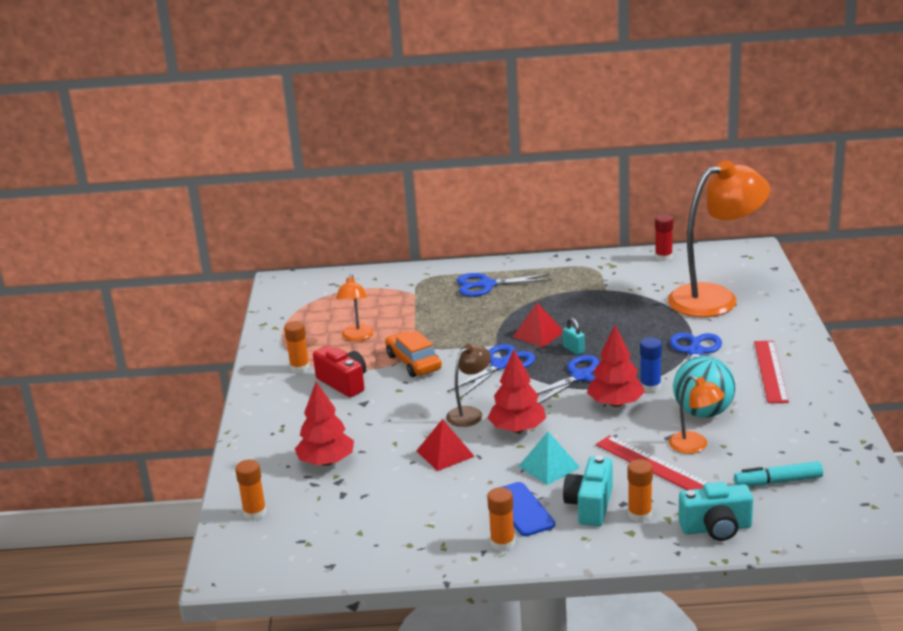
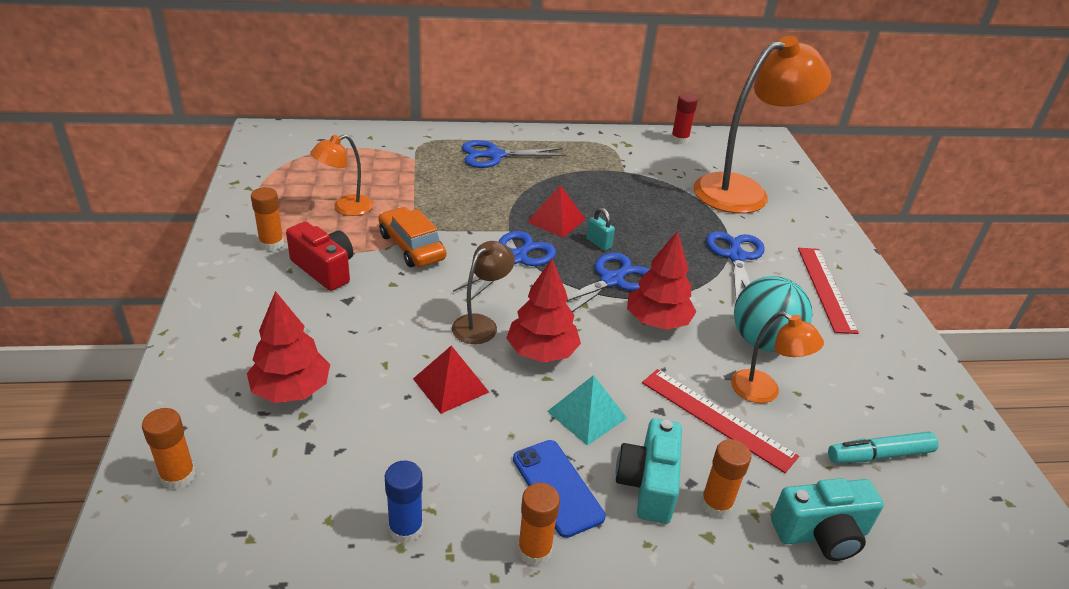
camera: 10 degrees left, 10 degrees up
orange lamp [336,274,374,341] -> orange lamp turned 60 degrees clockwise [310,134,373,216]
blue glue stick [640,337,662,393] -> blue glue stick moved to [385,461,423,544]

